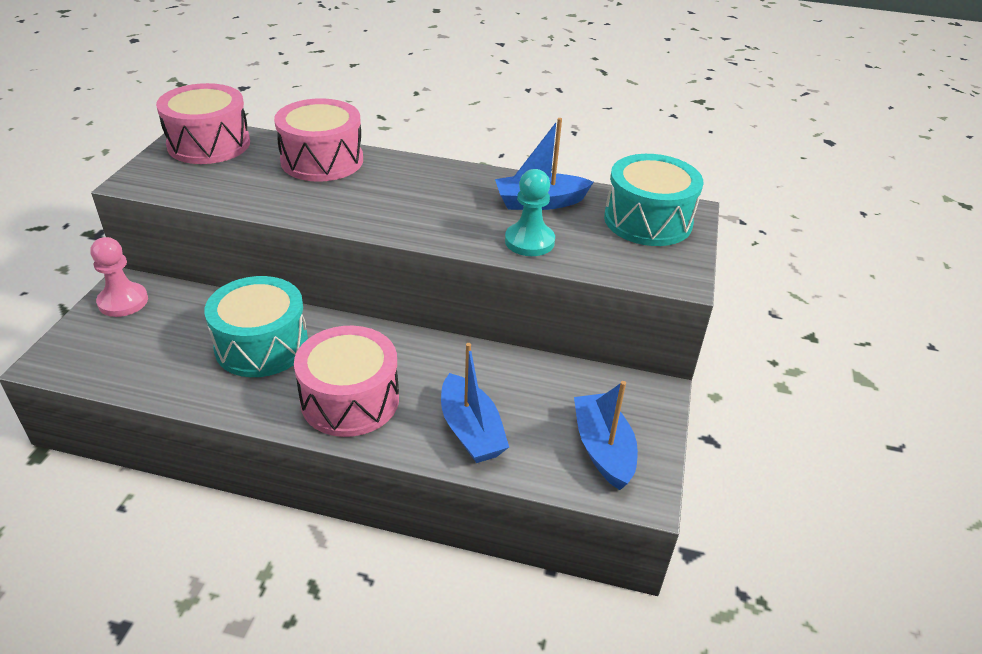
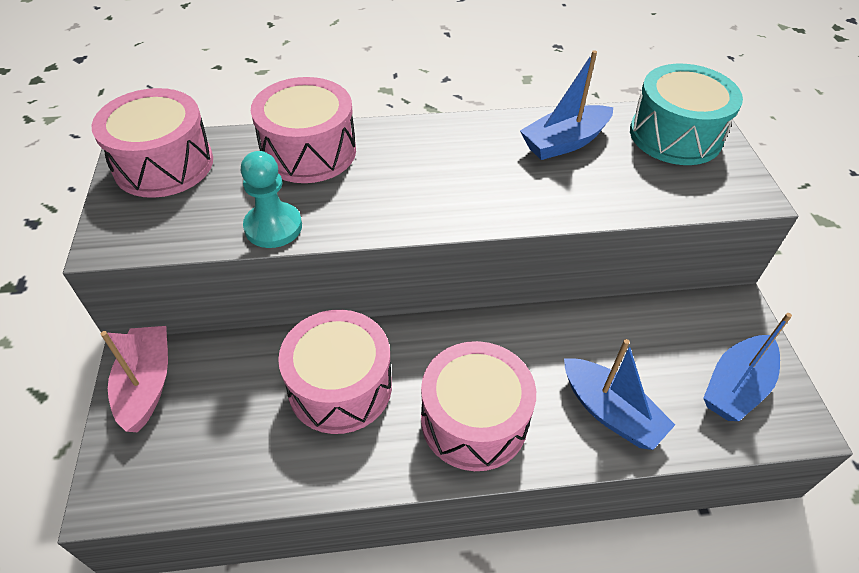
camera: 20 degrees left, 10 degrees up
pink pawn [91,237,148,317] -> pink boat [101,326,168,432]
turquoise drum [204,276,308,377] -> pink drum [278,310,392,434]
turquoise pawn [505,169,555,256] -> turquoise pawn moved to [241,151,302,248]
blue boat [574,381,638,490] -> blue boat turned 105 degrees counterclockwise [704,313,792,421]

